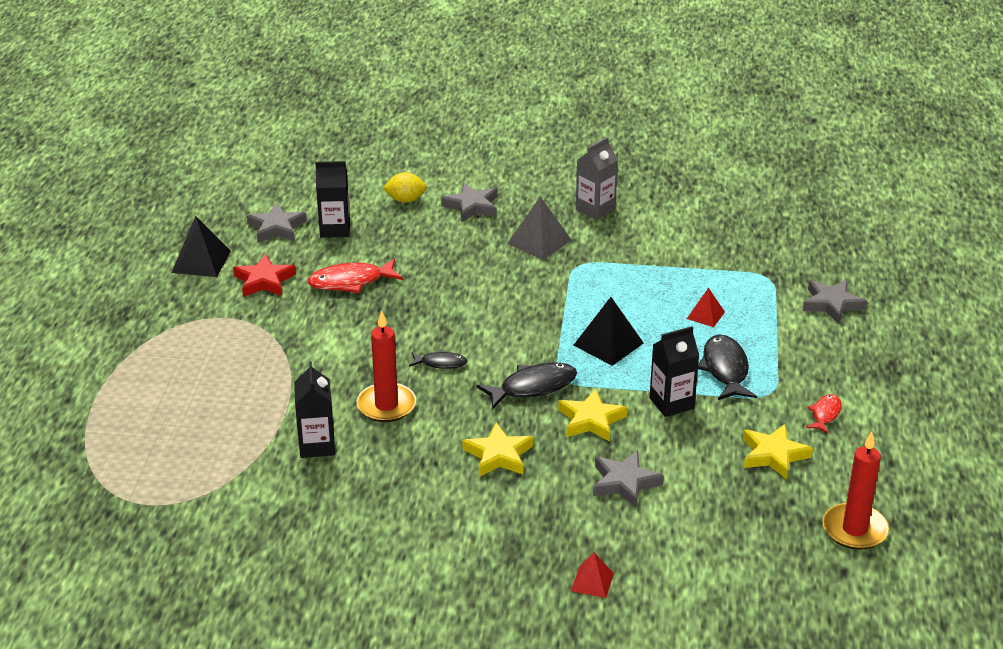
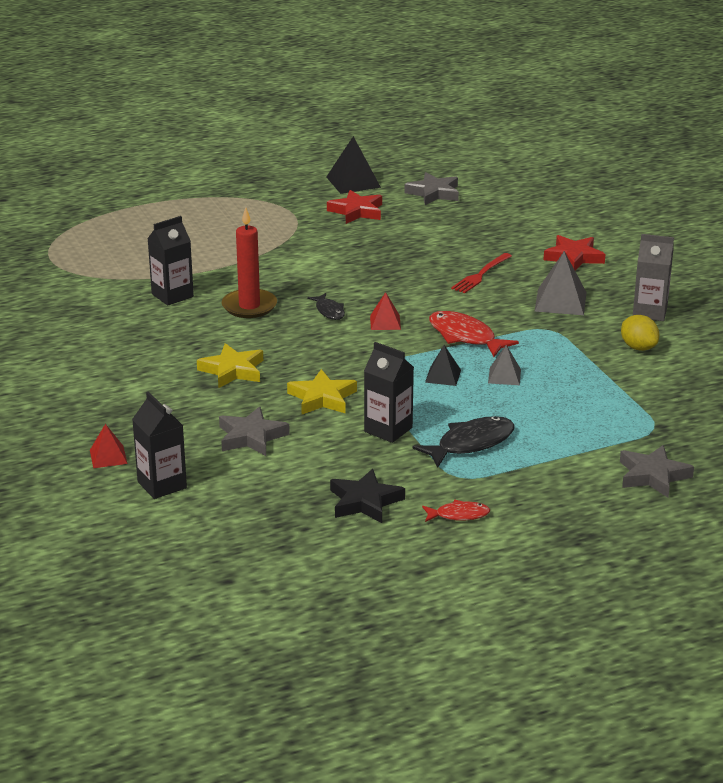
camera: 60 degrees right, 5 degrees down
red fish [308,259,403,293] -> red fish moved to [429,311,519,357]
black carton [315,161,350,238] -> black carton moved to [132,391,187,499]
yellow lemon [383,172,427,203] -> yellow lemon moved to [621,315,659,351]
grey star [441,183,497,222] -> red star [544,235,605,270]
black fish [476,362,577,409] -> none
black pyramid [574,297,644,366] -> black pyramid [425,345,461,386], size x0.60
red pyramid [687,288,725,327] -> red pyramid moved to [370,292,401,330]
yellow star [743,424,813,479] -> black star [330,469,405,523]
red candle [823,431,889,550] -> none
none -> red fork [451,253,512,293]
none -> grey pyramid [488,345,521,385]

